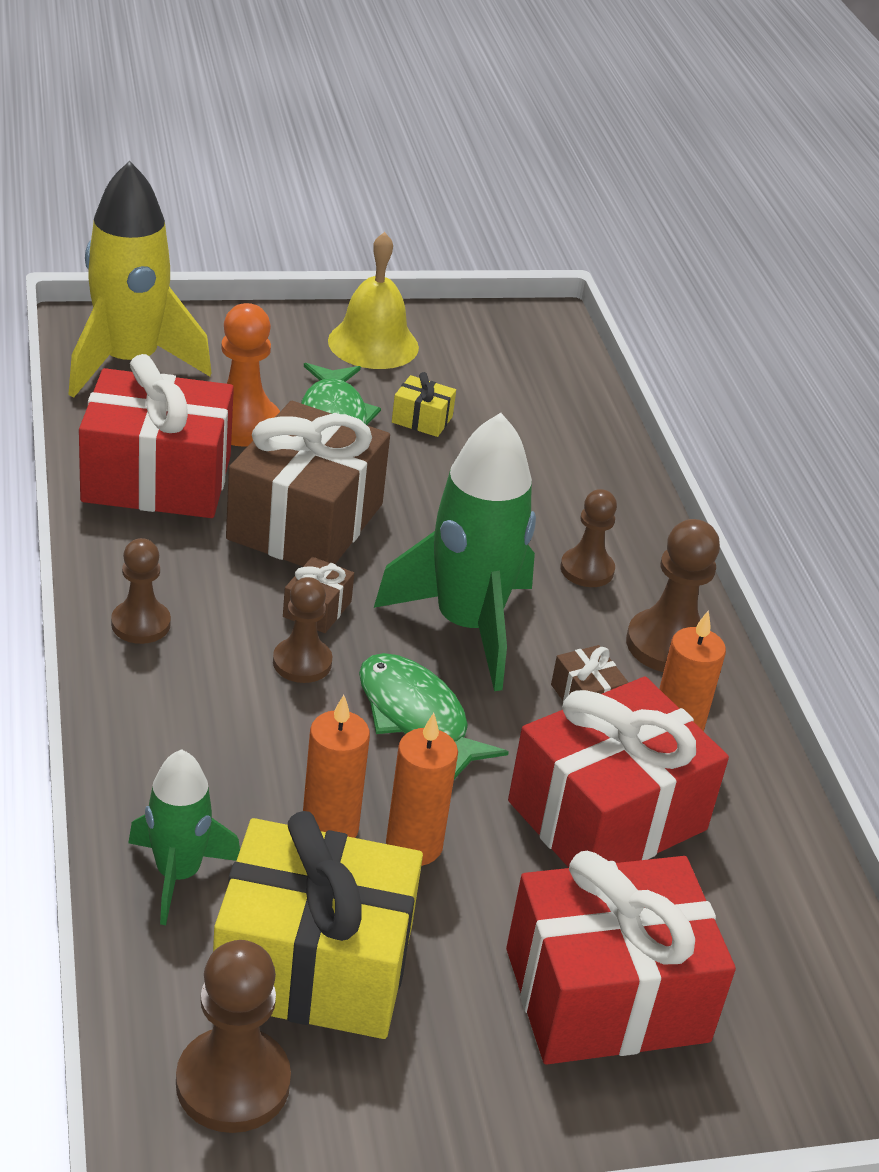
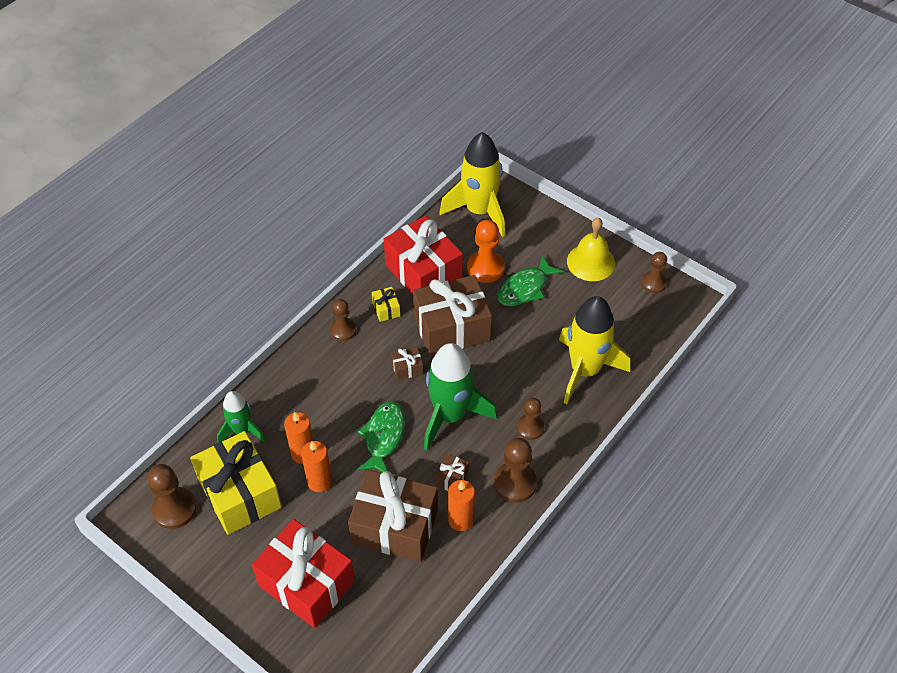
camera: 55 degrees right, 15 degrees up
brown pawn [273,577,333,683] -> brown pawn moved to [641,252,667,293]
yellow gift [392,372,456,437] -> yellow gift moved to [372,287,400,322]
red gift [508,677,729,868] -> brown gift [348,470,438,562]
none -> yellow rocket [559,296,630,404]

